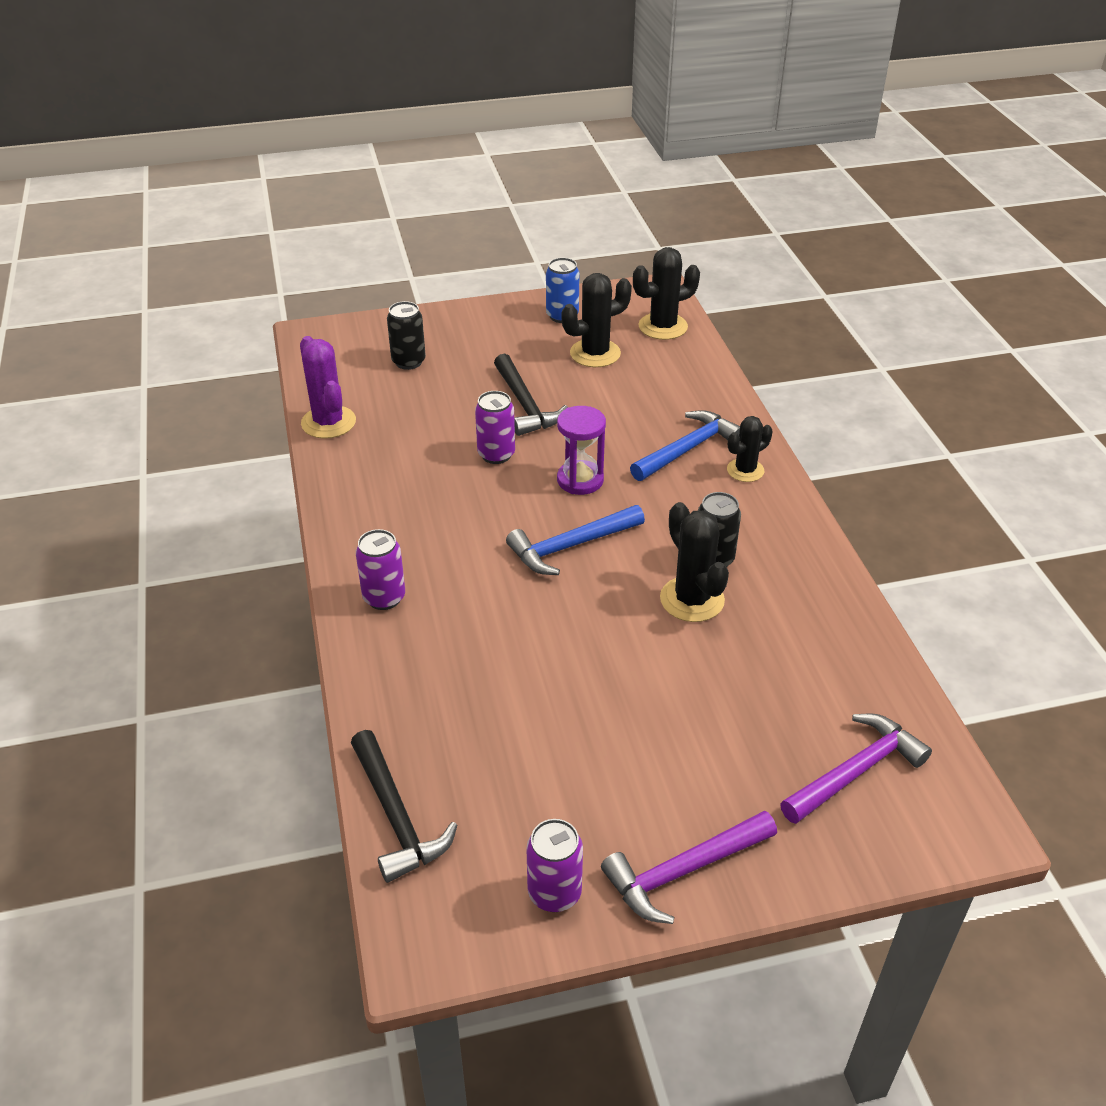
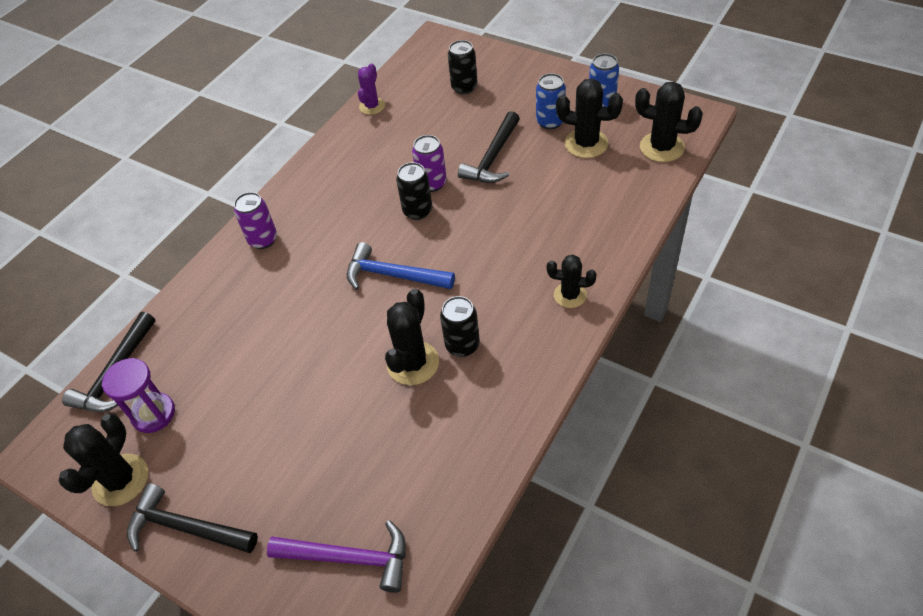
camera: 50 degrees right, 10 degrees up
purple cactus [300,336,356,439] -> purple cactus [358,63,385,115], size x0.65
purple can [526,819,583,912] -> black cactus [59,414,148,506]
purple hourglass [557,406,606,495] -> purple hourglass moved to [102,358,175,433]
purple hammer [601,811,777,924] -> black hammer [127,483,258,553]
blue hammer [630,410,740,481] -> none
none -> black can [396,162,432,220]
none -> blue can [536,73,566,130]

